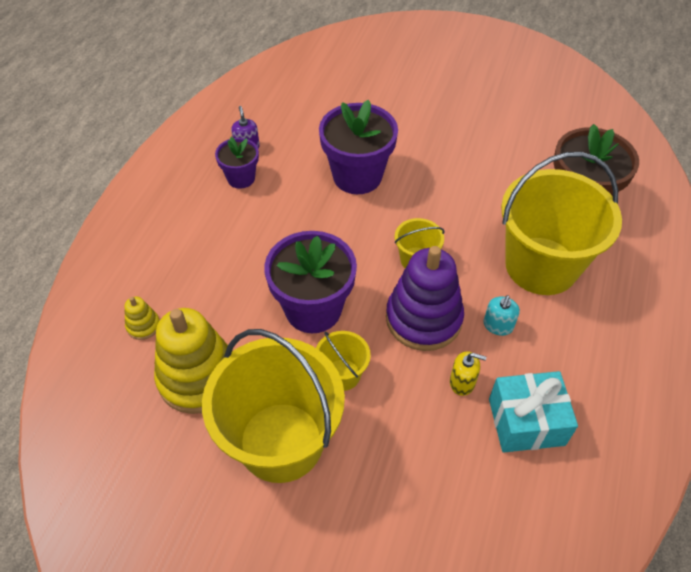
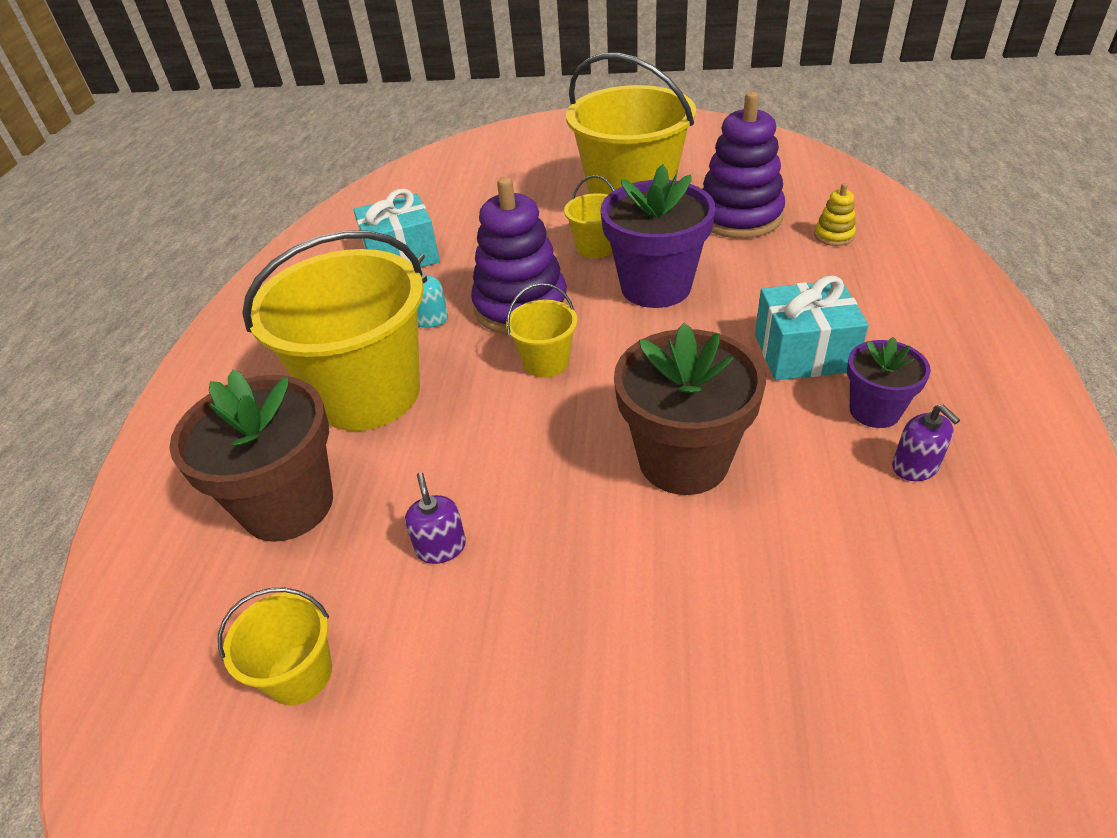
camera: 170 degrees right, 10 degrees down
yellow stacking toy [154,308,228,414] -> purple stacking toy [703,92,785,239]
purple flower pot [319,100,398,194] -> brown flower pot [614,323,766,495]
yellow soap dispenser [450,351,486,396] -> none
none -> yellow bucket [218,588,332,705]
none -> purple soap dispenser [405,472,466,564]
none -> turquoise gift [755,276,869,380]

